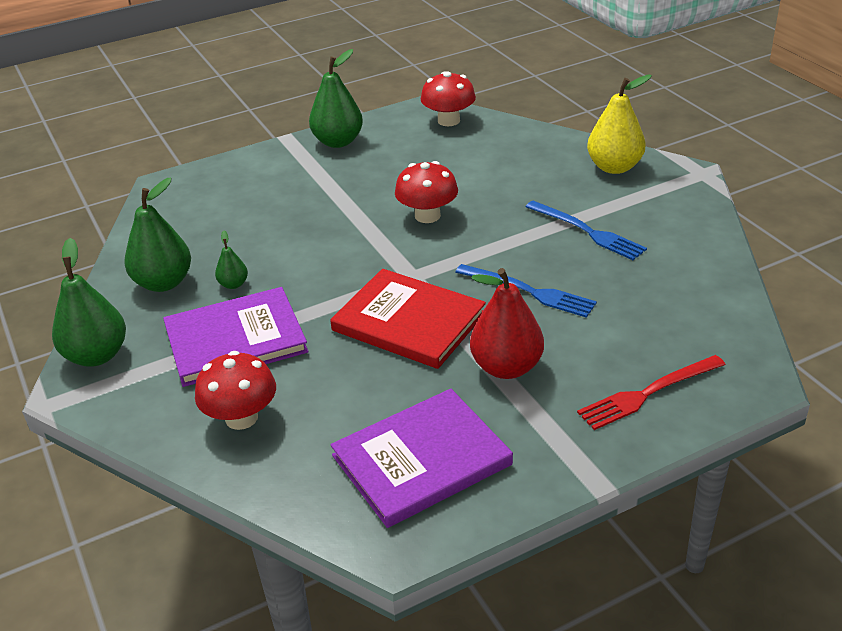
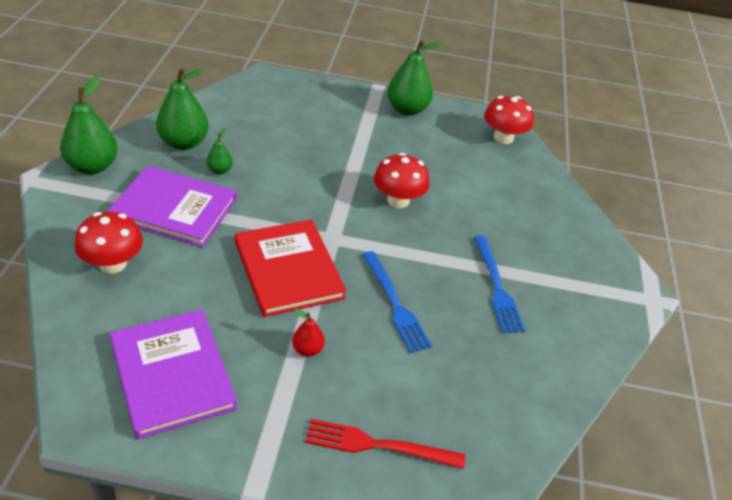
camera: 30 degrees right, 5 degrees up
purple book [331,389,513,528] -> purple book turned 60 degrees clockwise [110,309,237,439]
red pear [470,268,544,379] -> red pear [292,308,325,357], size x0.50
yellow pear [587,74,652,174] -> none

